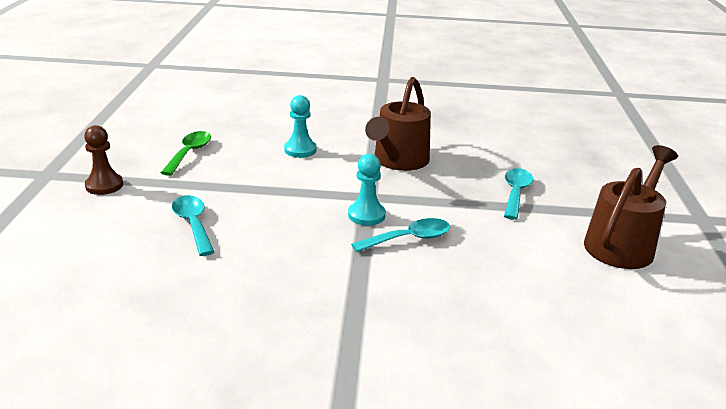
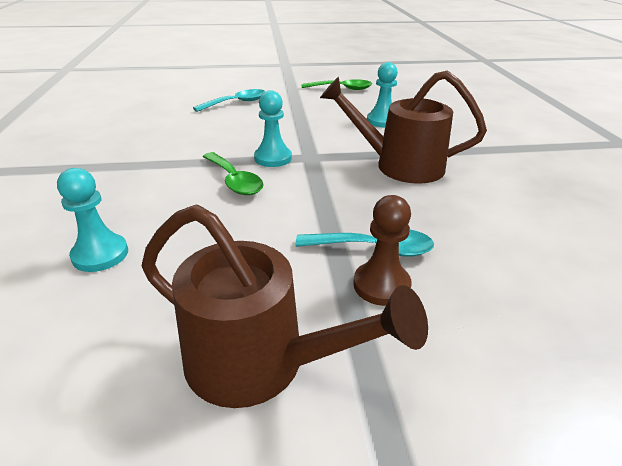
camera: 80 degrees right, 5 degrees up
brown pawn [84,125,123,195] -> brown pawn moved to [353,195,412,306]
turquoise spoon [351,218,450,252] -> green spoon [203,152,264,195]
none -> turquoise pawn [57,168,128,272]

